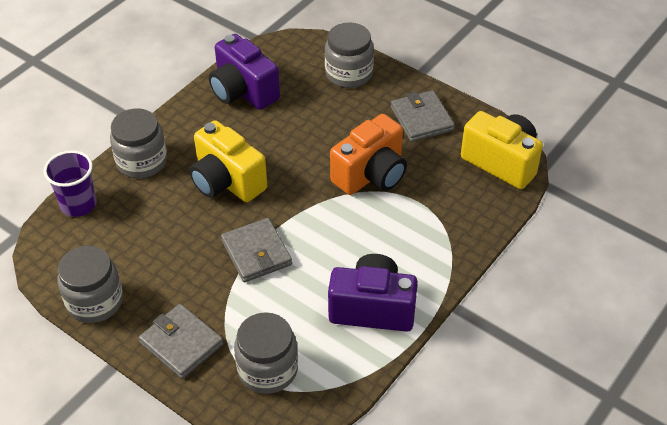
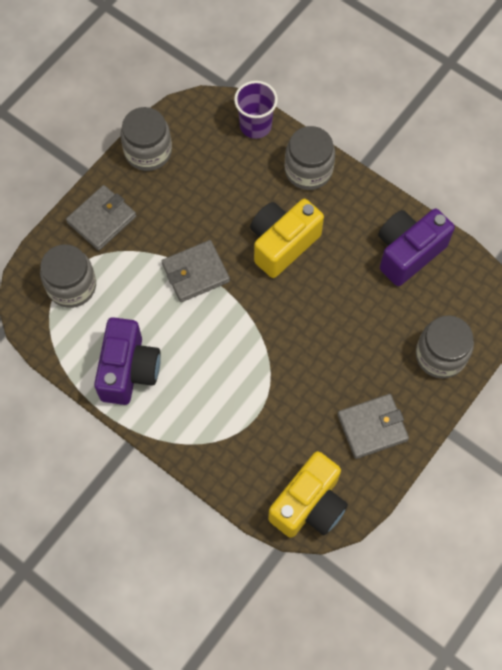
camera: 90 degrees right, 20 degrees up
orange camera [330,114,407,195] -> none

